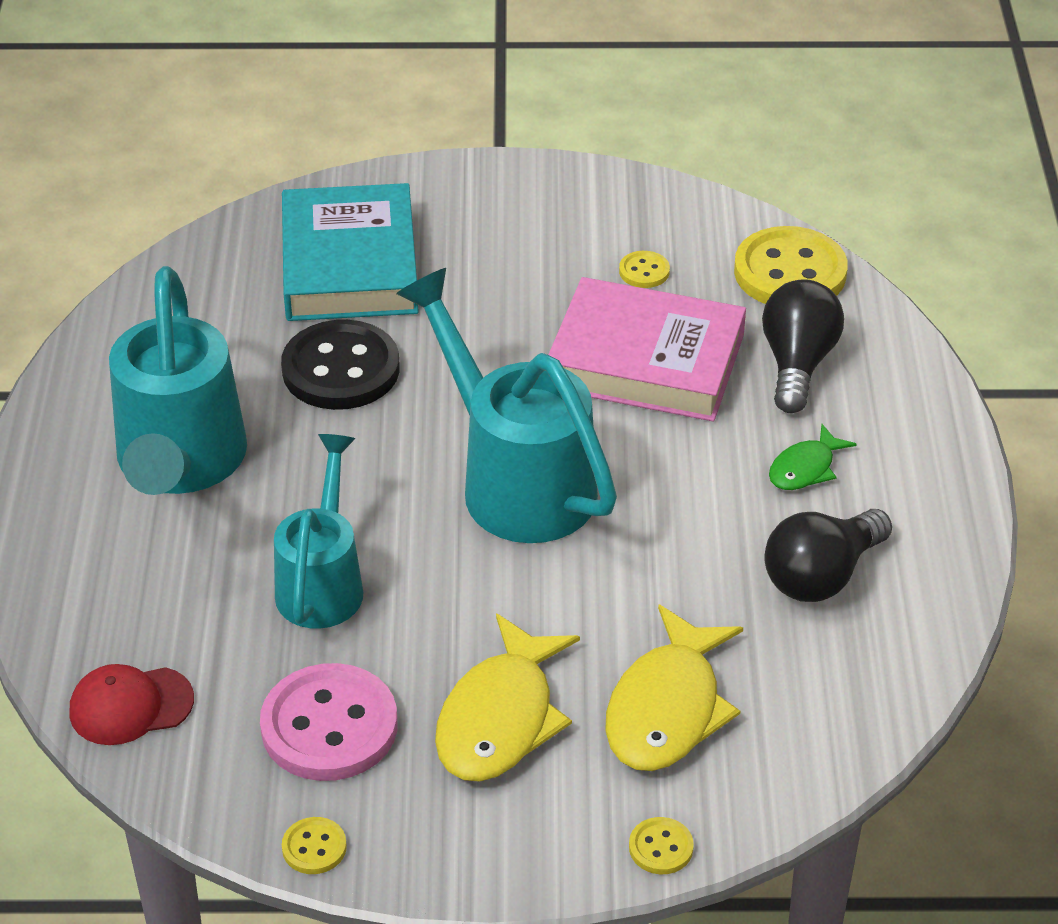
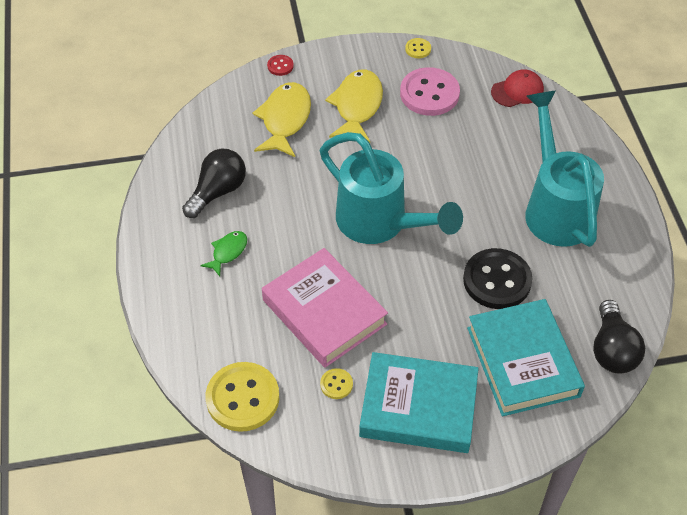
camera: 170 degrees right, 10 degrees up
turquoise watering can [274,434,364,629] -> none
pink book [548,277,746,422] -> pink book turned 45 degrees clockwise [262,248,388,368]
yellow button [629,817,694,874] -> red button [267,55,294,76]
black light bulb [762,279,844,413] -> black light bulb moved to [593,300,645,374]
none -> turquoise book [359,352,479,453]

